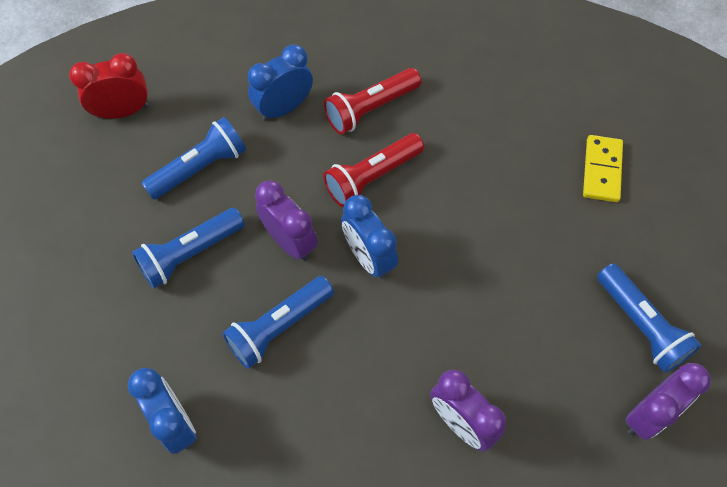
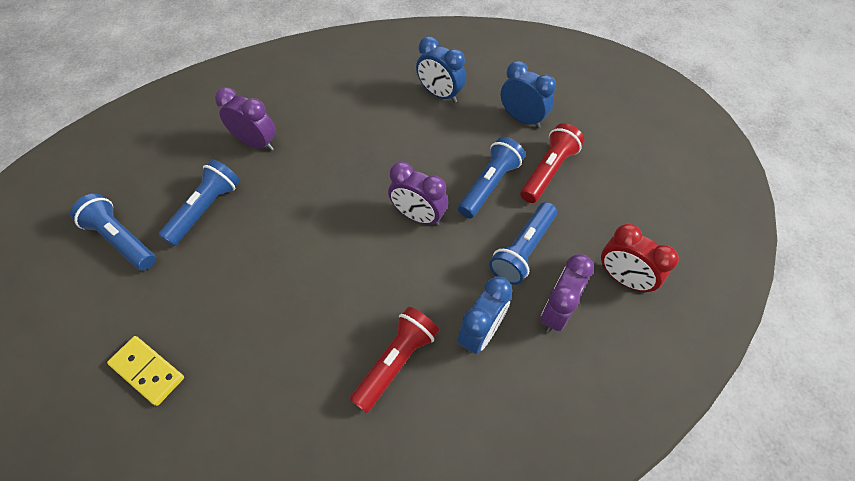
camera: 160 degrees right, 5 degrees down
red clock [69,53,148,119] -> red clock turned 75 degrees clockwise [601,224,679,293]
blue flashlight [222,276,334,369] -> blue flashlight moved to [159,159,240,246]
red flashlight [323,133,424,207] -> red flashlight moved to [520,123,584,203]
blue clock [341,195,398,279] -> blue clock moved to [501,61,556,128]
yellow domino [583,135,623,202] -> yellow domino turned 45 degrees counterclockwise [107,336,184,406]
purple clock [625,363,711,440] -> purple clock moved to [540,254,594,332]

